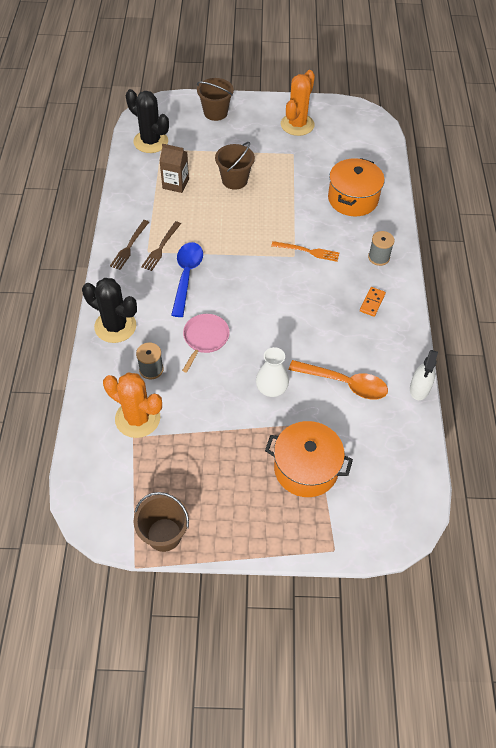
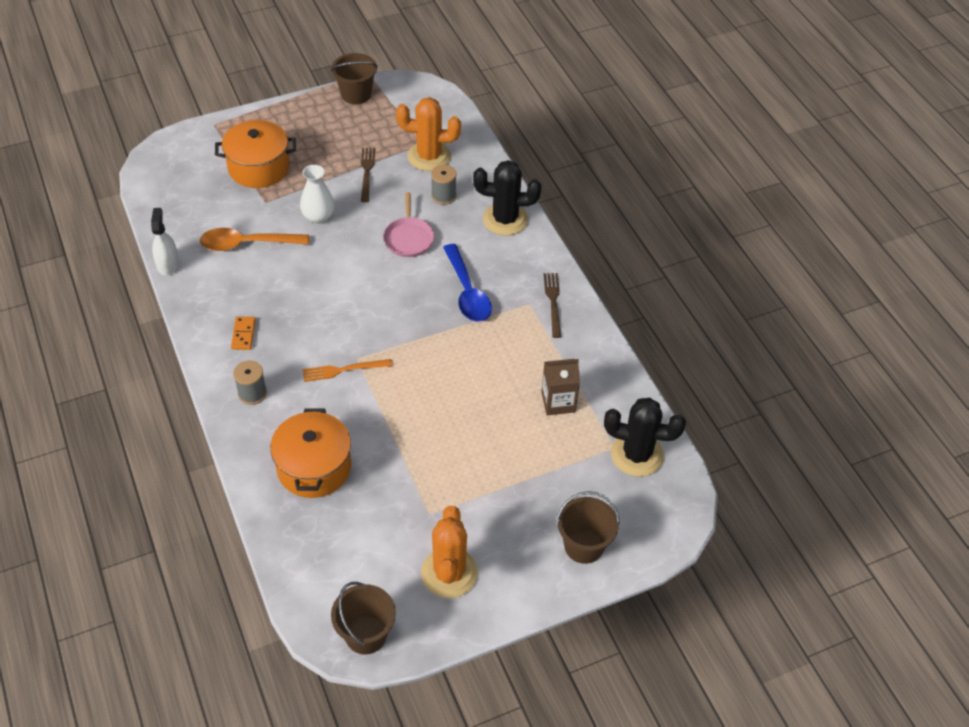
camera: 155 degrees right, 5 degrees down
brown fork [141,221,181,271] -> brown fork moved to [361,148,375,202]
brown bucket [215,142,255,189] -> brown bucket moved to [331,582,396,654]

